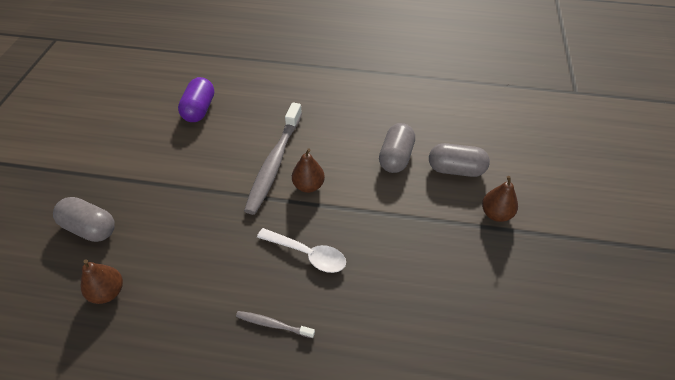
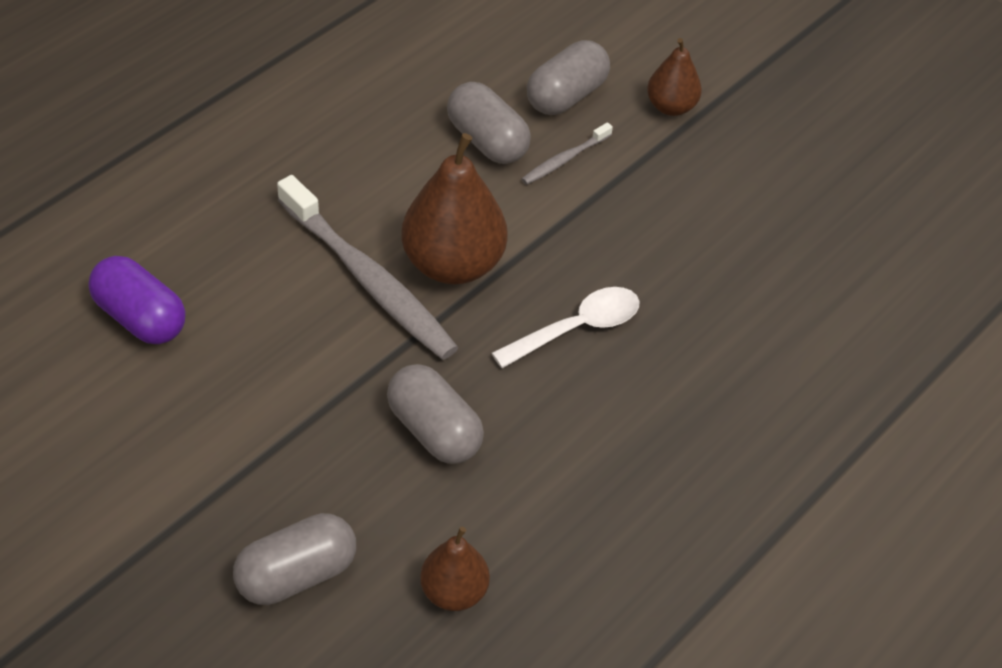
camera: 60 degrees left, 0 degrees up
grey toothbrush [236,311,315,338] -> grey toothbrush moved to [521,122,613,185]
brown pear [292,148,325,193] -> brown pear [401,133,508,284], size x1.77
none -> grey capsule [387,364,484,464]

